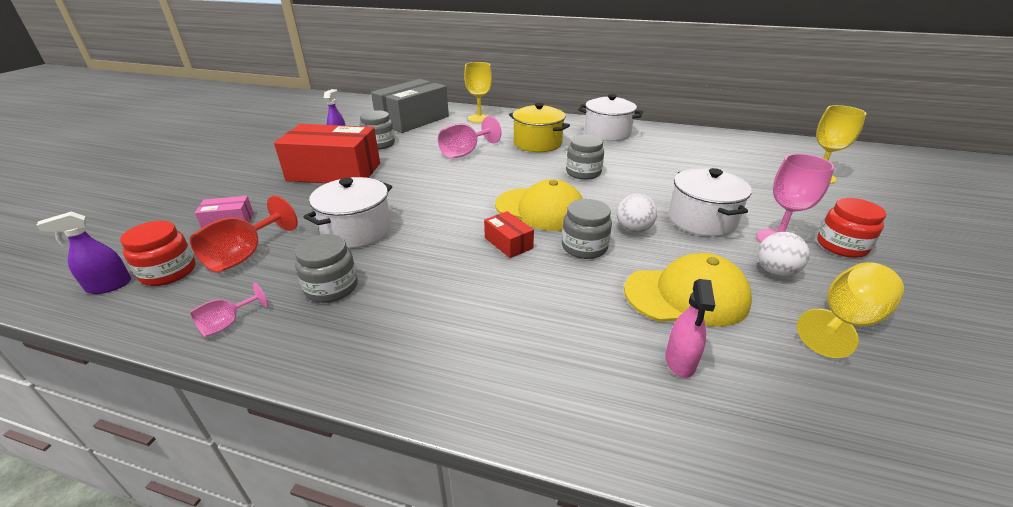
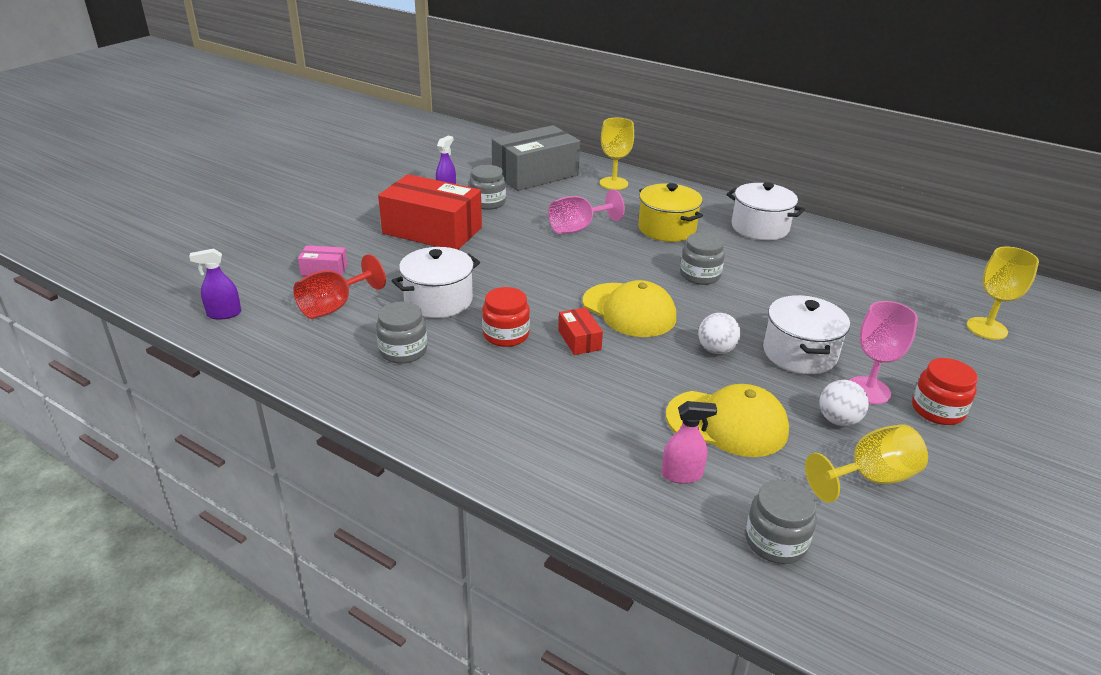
camera: 15 degrees right, 0 degrees up
red jar [120,221,195,286] -> red jar moved to [482,287,530,347]
pink goblet [190,283,268,337] -> none
grey jar [562,199,612,259] -> grey jar moved to [745,480,817,564]
pink spray bottle [665,279,715,378] -> pink spray bottle turned 120 degrees counterclockwise [662,401,717,484]

